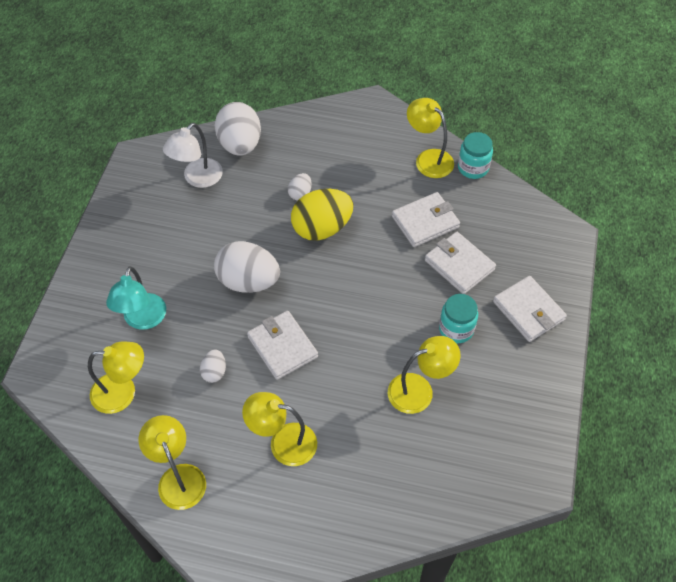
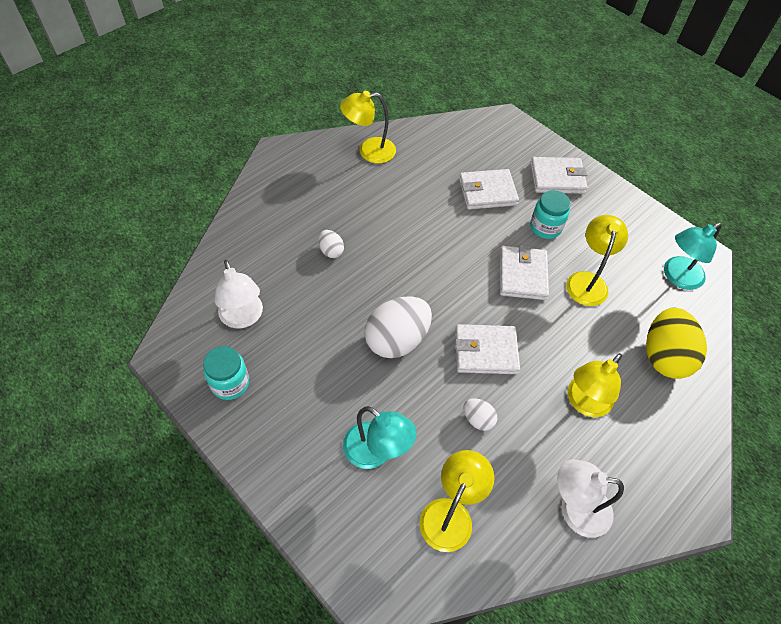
camera: 60 degrees left, 0 degrees up
yellow lamp [138,415,206,510] -> white lamp [557,459,624,538]
white egg [215,102,261,156] -> none
yellow egg [291,189,353,241] -> yellow egg moved to [646,308,707,379]
white wallet [392,192,460,247] -> white wallet moved to [500,245,549,300]
turquoise jar [458,132,493,179] -> turquoise jar moved to [203,346,249,400]
none -> turquoise lamp [664,223,722,290]

